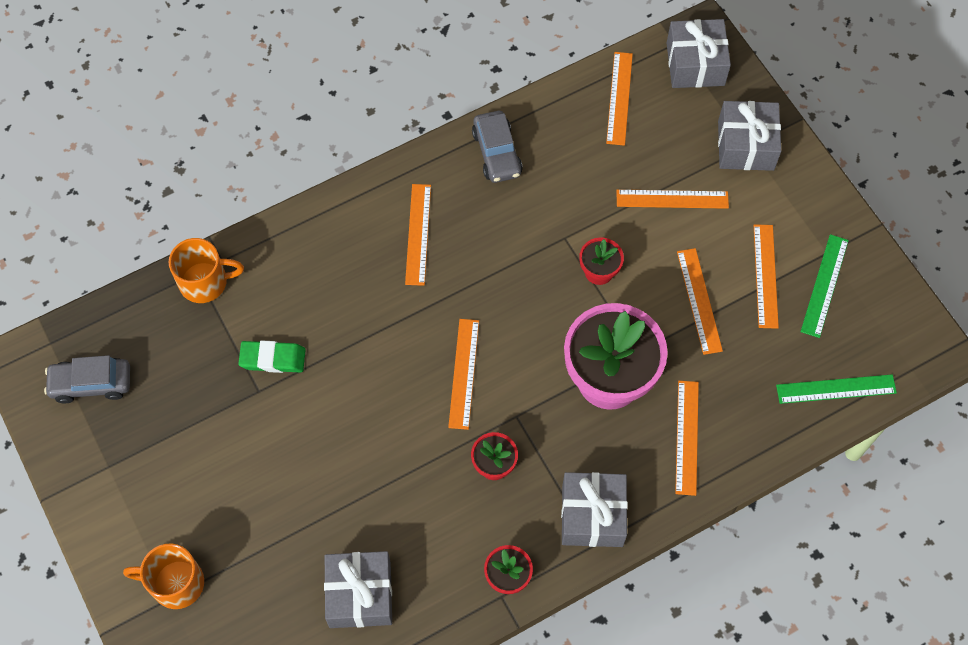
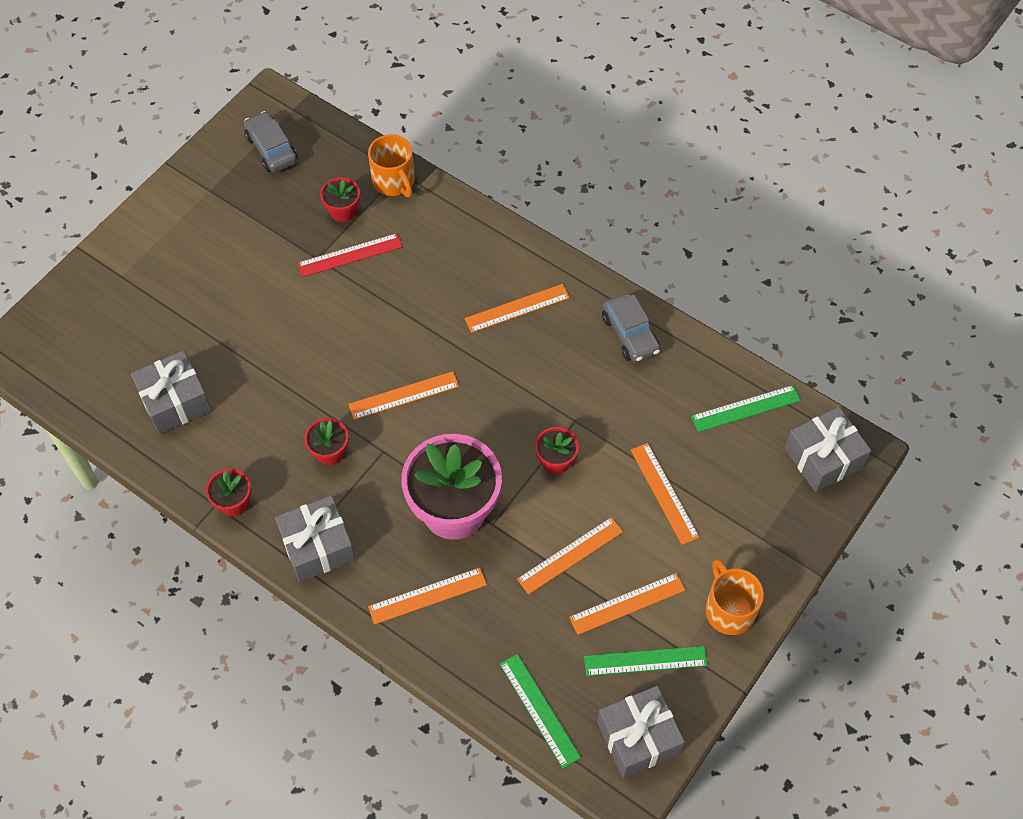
camera: 65 degrees right, 5 degrees down
orange mug [123,544,204,609] -> orange mug moved to [705,559,764,635]
green eraser [238,340,306,373] -> red ruler [297,233,402,277]
grey car [472,111,523,183] -> grey car turned 75 degrees counterclockwise [602,293,660,363]
orange ruler [606,52,633,146] -> green ruler [691,385,801,432]
grey gift [718,101,781,171] -> grey gift moved to [597,686,685,778]
none -> red flower pot [320,177,360,222]

